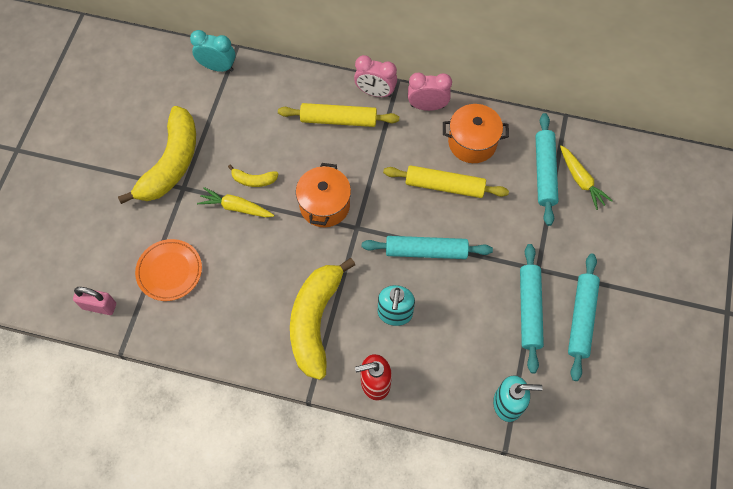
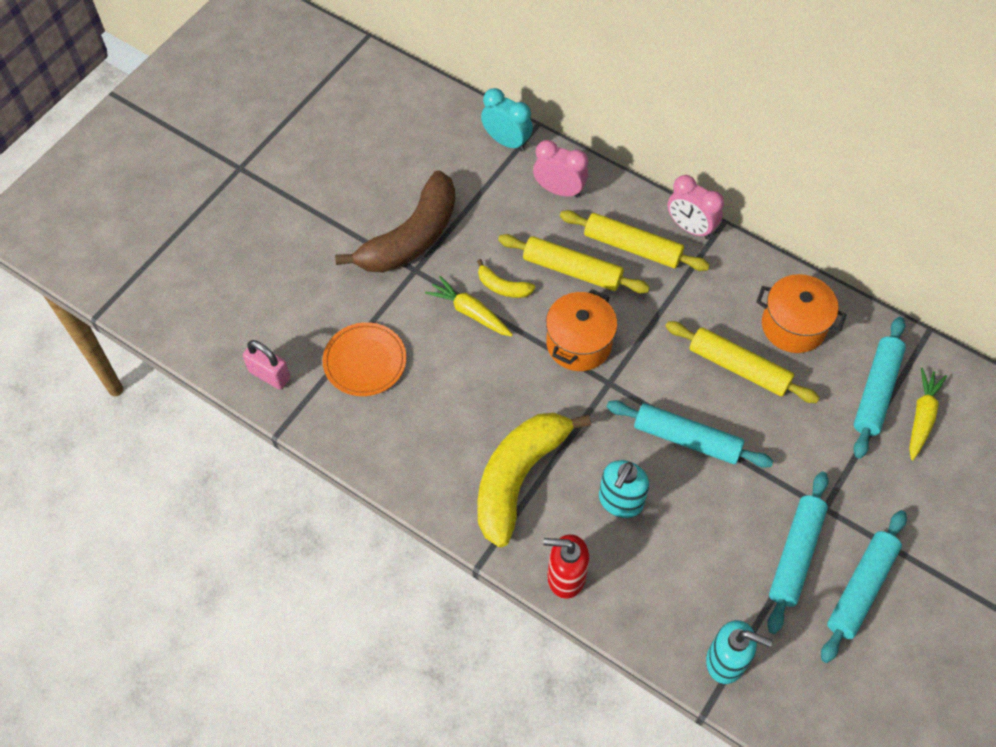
camera: 20 degrees right, 5 degrees down
yellow banana [118,106,196,204] -> brown banana [335,170,455,273]
pink clock [408,72,452,111] -> pink clock moved to [533,140,588,198]
yellow carrot [560,145,612,210] -> yellow carrot turned 150 degrees counterclockwise [909,368,947,460]
none -> yellow rolling pin [498,234,650,294]

